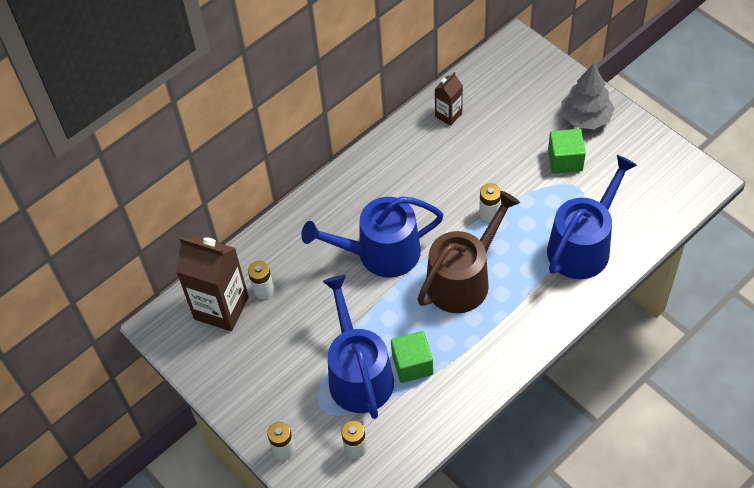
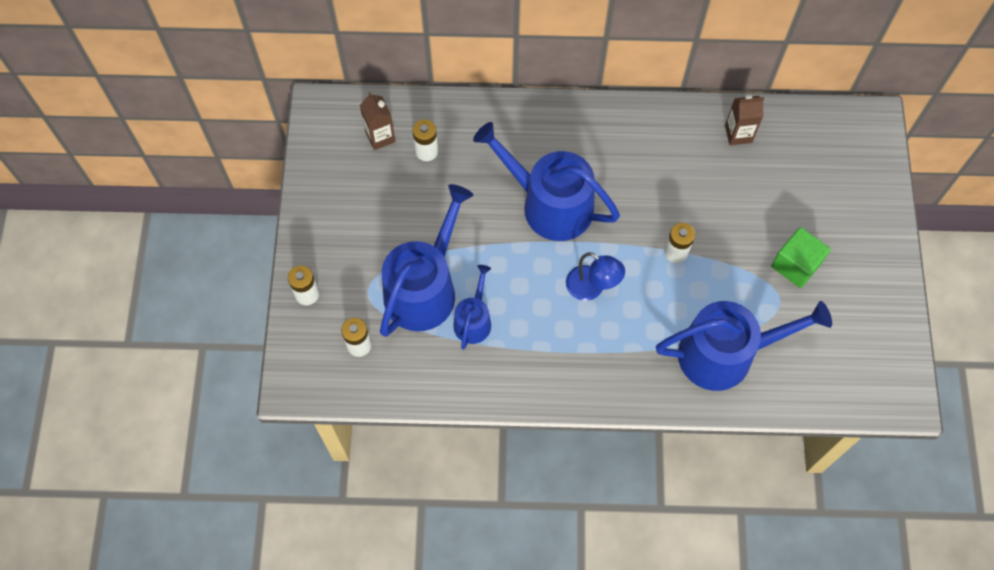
camera: 40 degrees right, 10 degrees up
brown carton [176,236,249,331] -> brown carton [360,92,395,150], size x0.51
green cube [391,331,433,383] -> blue watering can [453,265,491,350]
brown watering can [417,191,520,313] -> blue lamp [566,252,625,301]
grey tree [561,63,615,130] -> none

